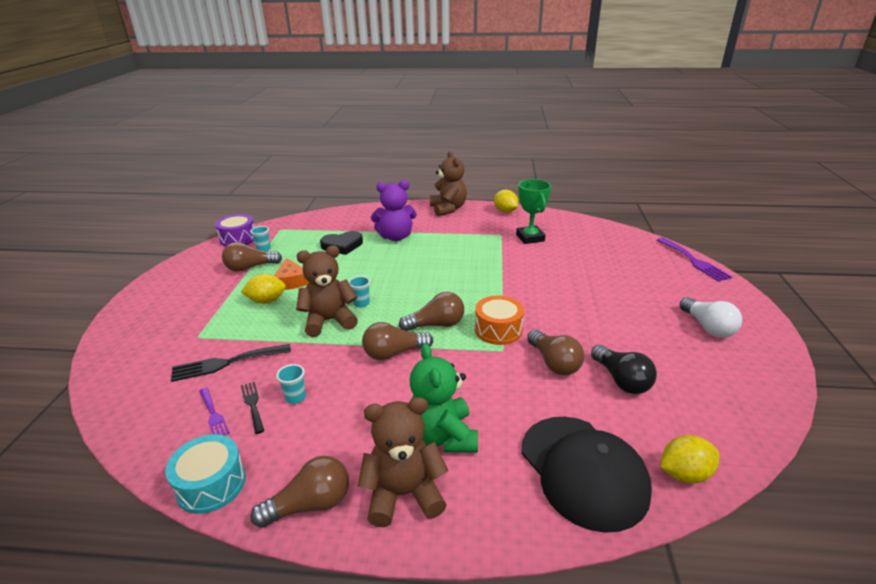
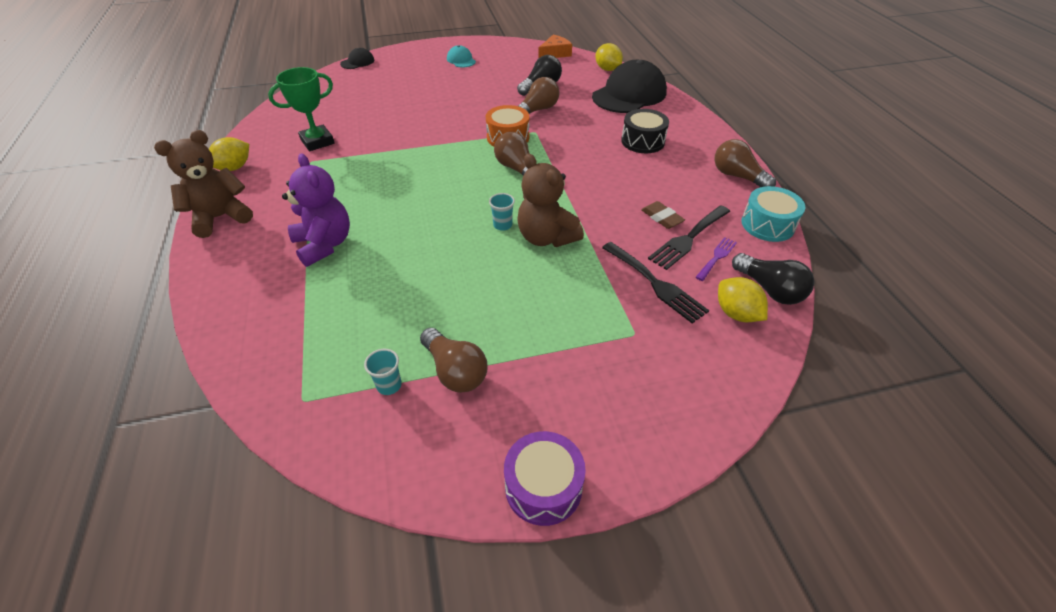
camera: 110 degrees left, 15 degrees up
purple drum [215,214,254,247] -> purple drum moved to [504,431,586,526]
yellow lemon [241,274,286,304] -> yellow lemon moved to [718,277,768,322]
black fork [241,382,264,434] -> black fork [648,205,730,270], size x1.67
orange cheese [274,258,309,290] -> orange cheese moved to [538,35,572,59]
turquoise cup [276,364,306,404] -> brown eraser [641,201,685,229]
black heart [320,231,363,255] -> none
brown teddy bear [358,397,449,527] -> none
brown light bulb [362,322,433,360] -> none
green teddy bear [410,343,478,453] -> black drum [621,109,669,153]
purple fork [657,238,732,282] -> black cap [340,48,374,69]
white light bulb [680,297,742,338] -> turquoise cap [447,45,476,68]
none -> black light bulb [732,253,814,305]

